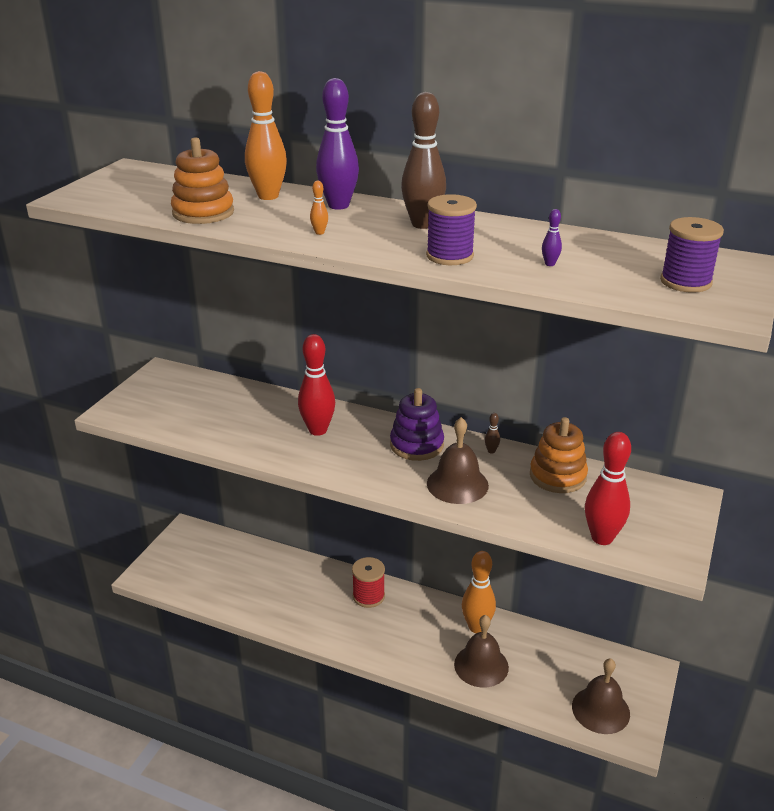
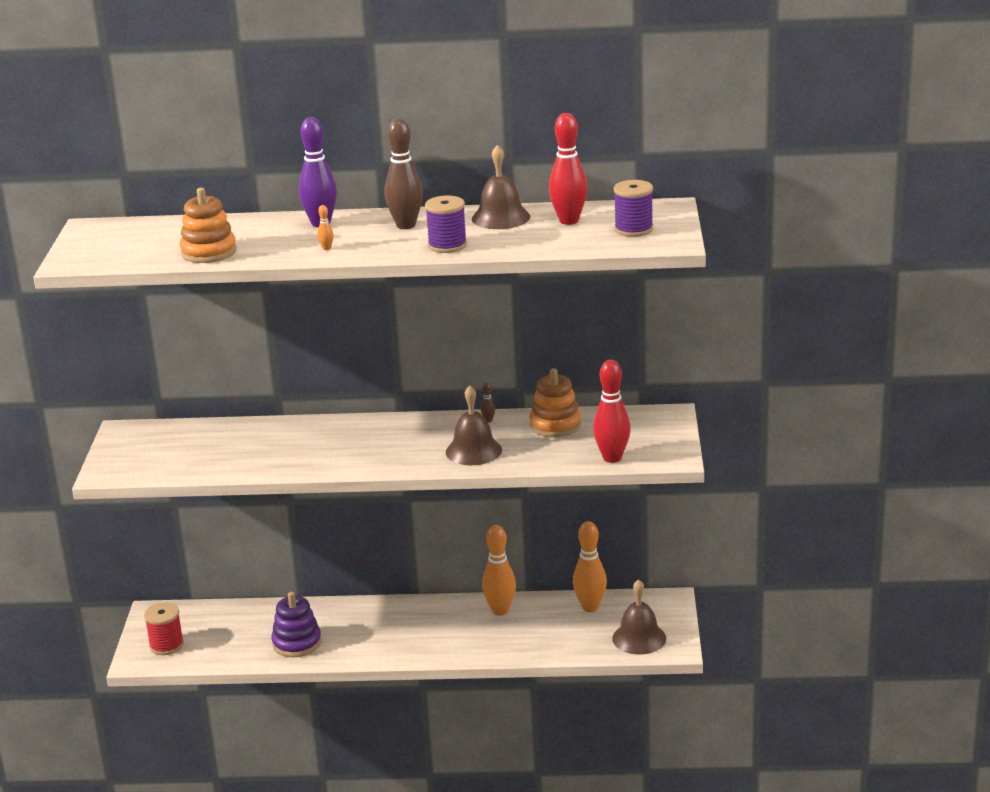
camera: 20 degrees left, 5 degrees down
orange bowling pin [245,71,287,200] -> orange bowling pin moved to [573,521,607,612]
red bowling pin [298,334,335,436] -> red bowling pin moved to [549,113,587,225]
red spool [352,557,385,608] -> red spool moved to [144,602,184,655]
purple stacking toy [390,388,444,461] -> purple stacking toy moved to [271,592,322,657]
brown bell [454,615,509,688] -> brown bell moved to [472,145,530,229]
purple bowling pin [542,209,562,266] -> none

